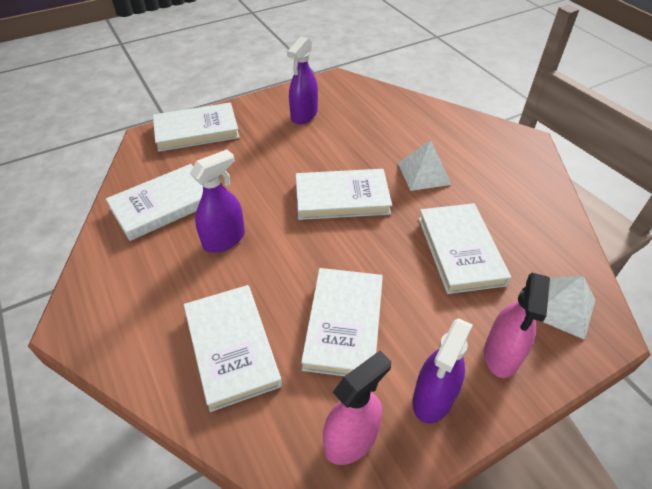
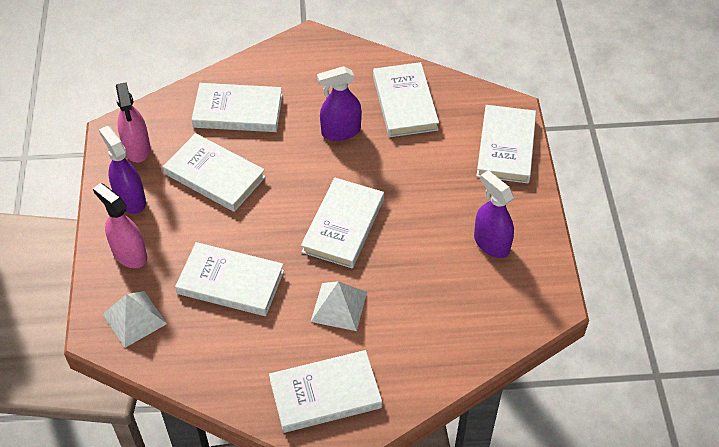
camera: 115 degrees right, 5 degrees up
purple spray bottle [190,150,245,253] -> purple spray bottle turned 90 degrees clockwise [317,66,362,141]
none -> white book [269,350,382,433]

